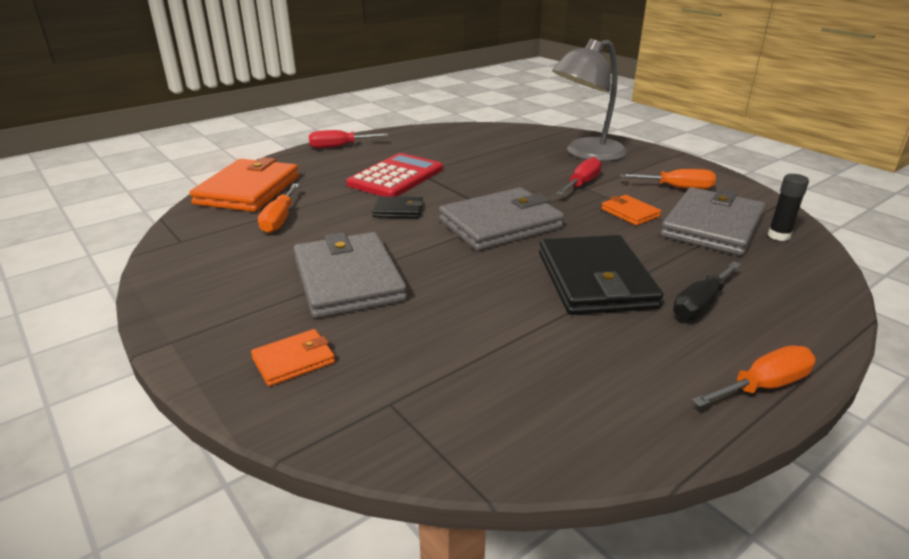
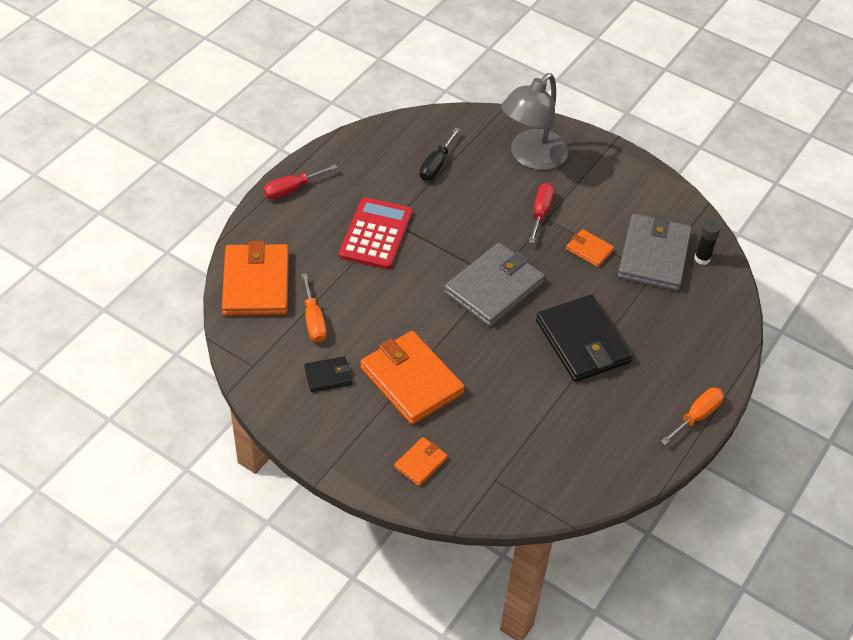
camera: 20 degrees left, 20 degrees up
grey wallet [293,232,407,318] -> orange wallet [360,331,465,425]
black wallet [372,196,423,218] -> black wallet moved to [304,356,352,392]
orange screwdriver [620,169,716,189] -> none
black screwdriver [673,261,741,320] -> black screwdriver moved to [419,128,460,181]

